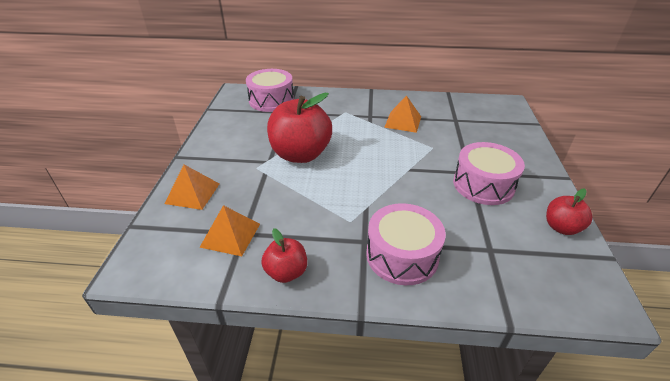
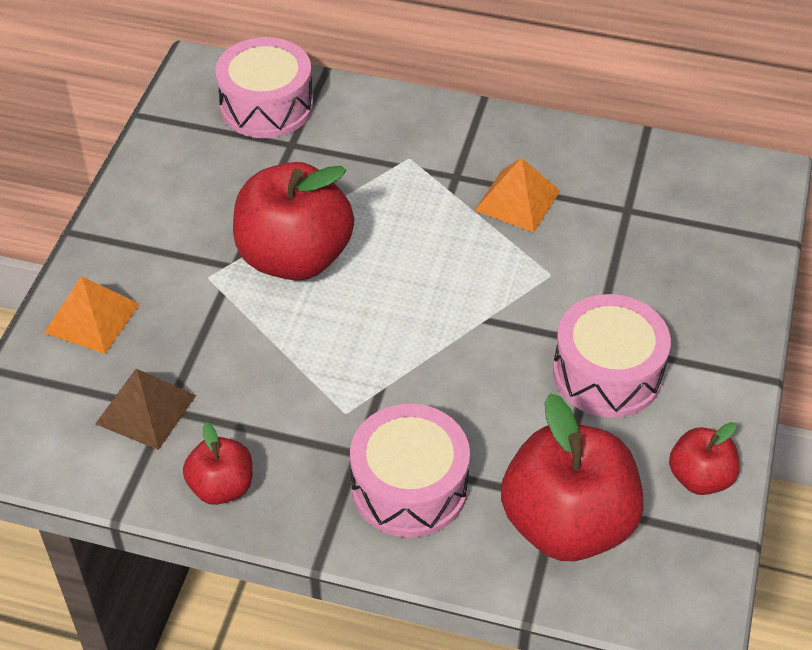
camera: 10 degrees right, 10 degrees up
orange pyramid [199,205,260,256] -> brown pyramid [95,369,196,450]
none -> red apple [501,393,644,561]

